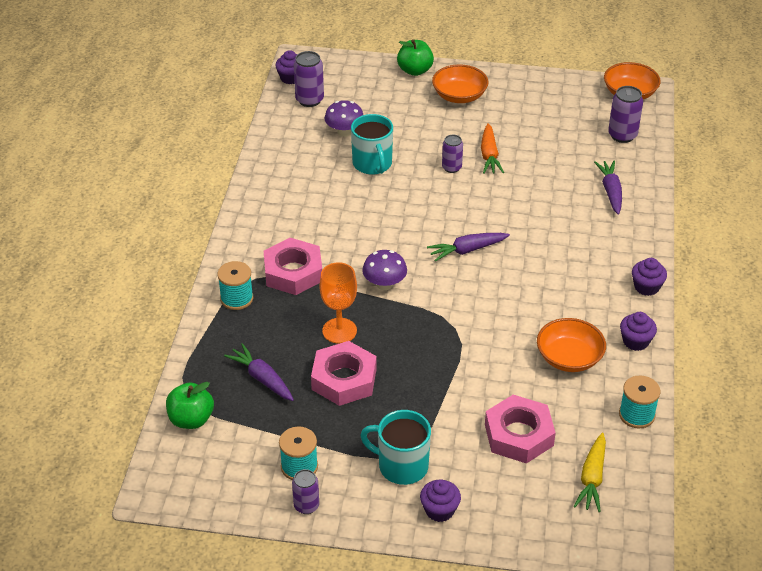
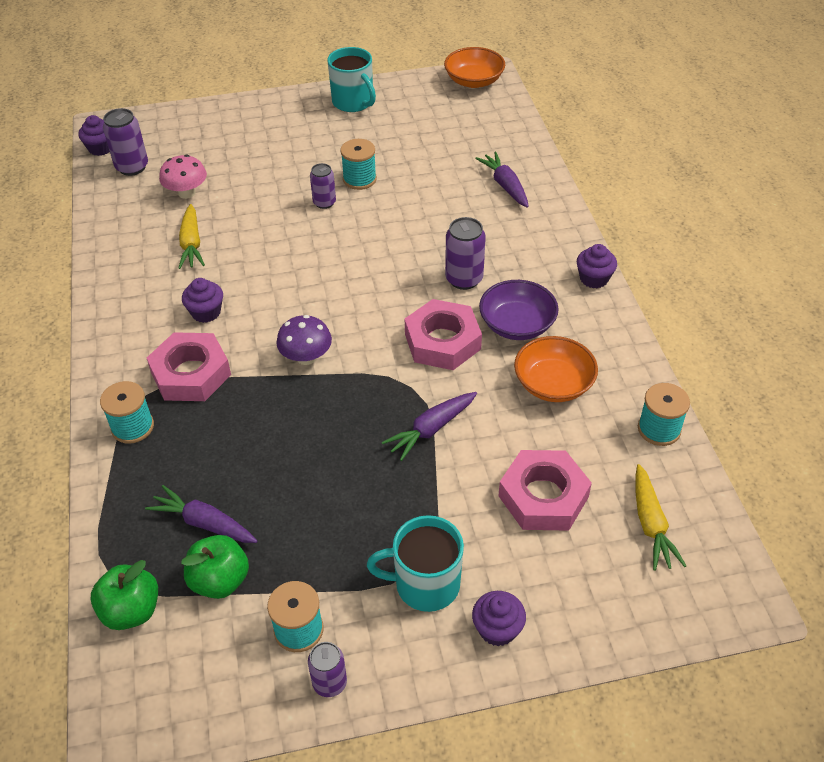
camera: 20 degrees left, 5 degrees up
pink nut [311,341,376,406] -> pink nut moved to [405,299,482,370]
orange goblet [319,262,357,344] -> none
purple mushroom [325,100,363,137] -> pink mushroom [159,155,207,199]
turquoise mug [351,114,393,175] -> turquoise mug moved to [327,47,376,112]
green apple [397,39,434,76] -> green apple moved to [181,535,249,599]
purple carrot [427,233,510,262] -> purple carrot moved to [382,392,477,461]
orange bowl [432,64,489,103] -> none
orange carrot [481,123,504,174] -> turquoise spool [340,139,377,190]
purple can [608,86,643,143] -> purple can moved to [445,217,486,290]
purple cupcake [620,312,657,351] -> purple cupcake moved to [182,278,223,323]
none -> yellow carrot [178,204,205,269]
none -> purple bowl [479,280,559,340]

